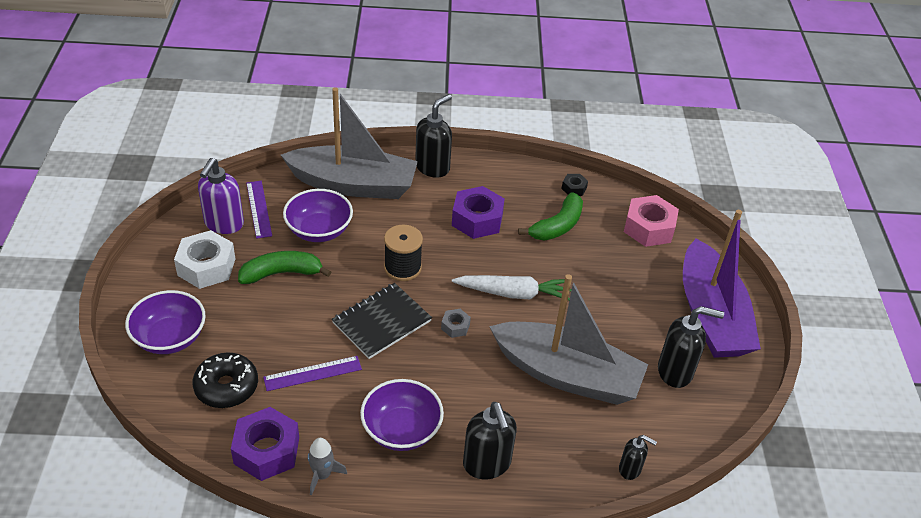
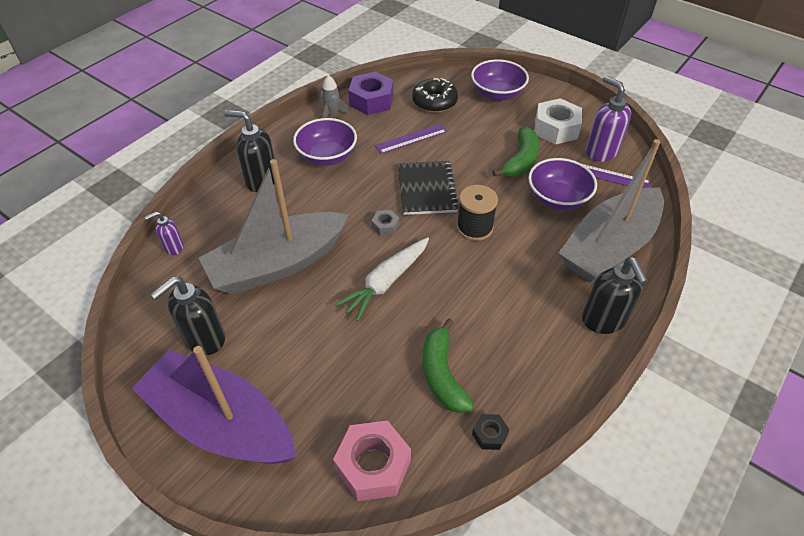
camera: 130 degrees right, 5 degrees up
purple ruler [263,356,362,391] -> purple ruler turned 45 degrees clockwise [375,124,447,154]
purple nut [452,186,505,239] -> none
black soap dispenser [619,435,657,480] -> purple soap dispenser [145,211,184,255]

